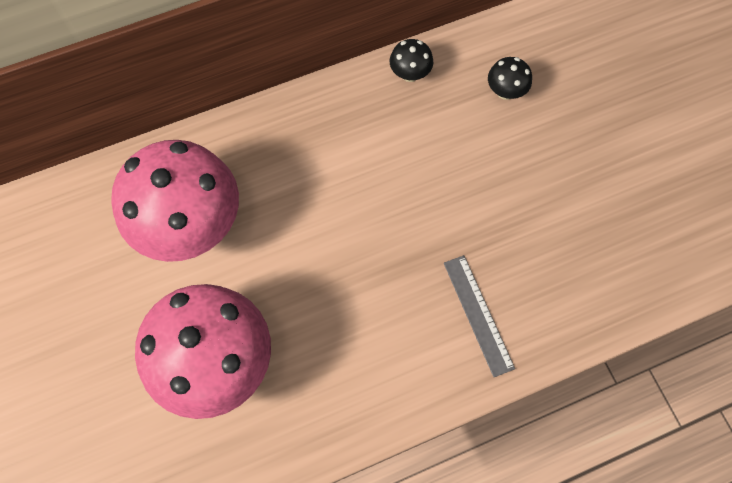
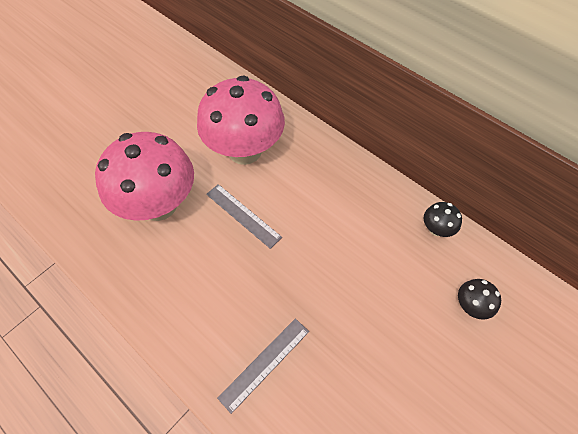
camera: 65 degrees right, 10 degrees down
none -> grey ruler [206,184,282,249]

